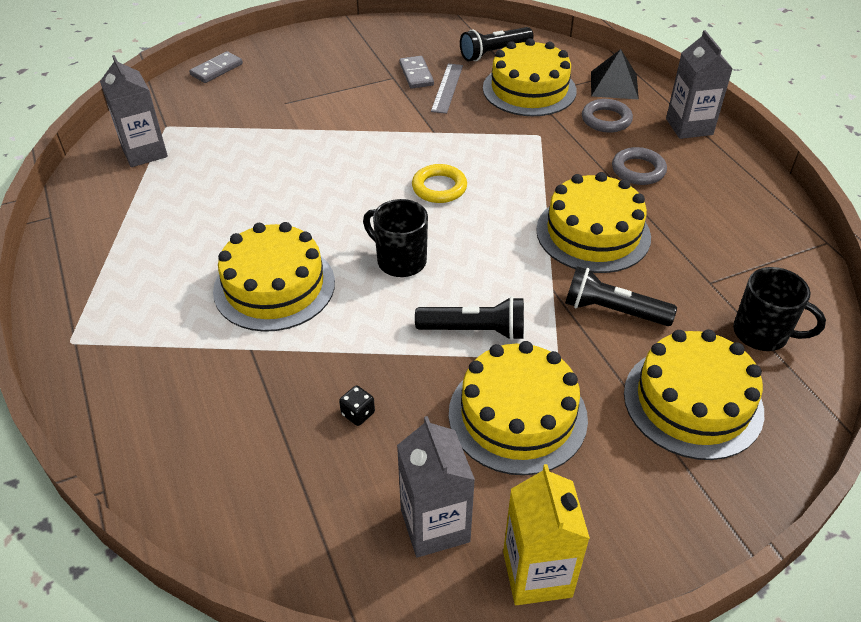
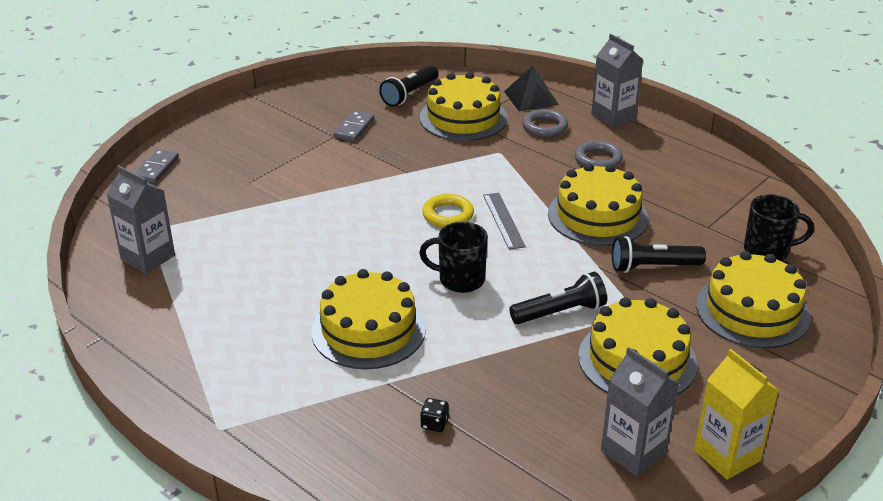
camera: 25 degrees left, 10 degrees down
black dice [339,386,375,426] -> black dice moved to [420,398,449,432]
grey domino [399,56,434,89] -> grey domino turned 60 degrees clockwise [333,111,374,142]
grey ruler [431,63,463,114] -> grey ruler moved to [483,193,526,250]

